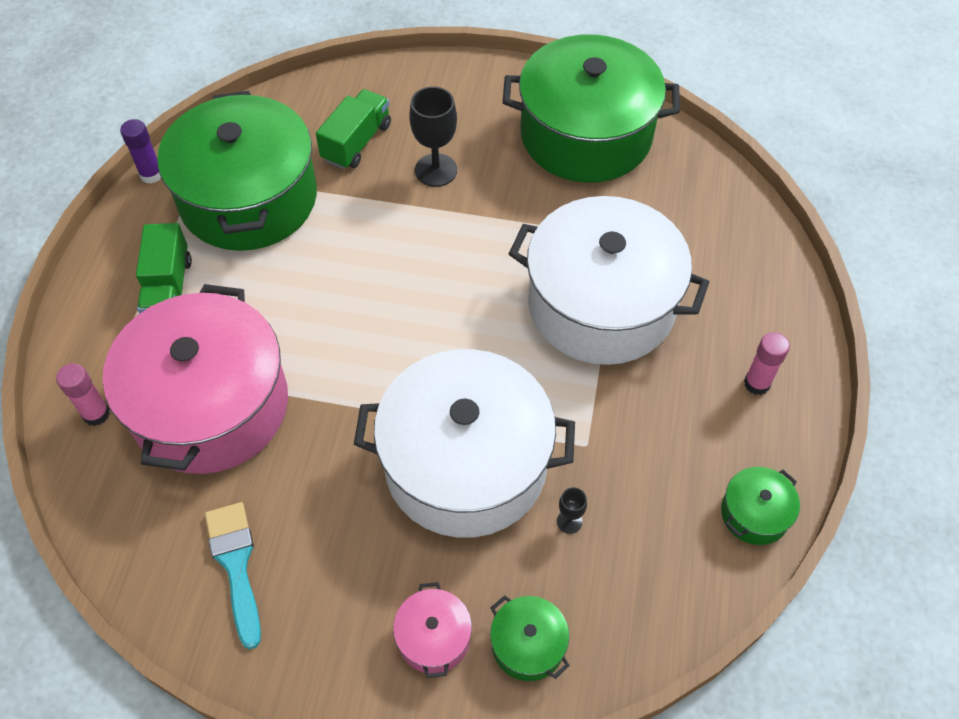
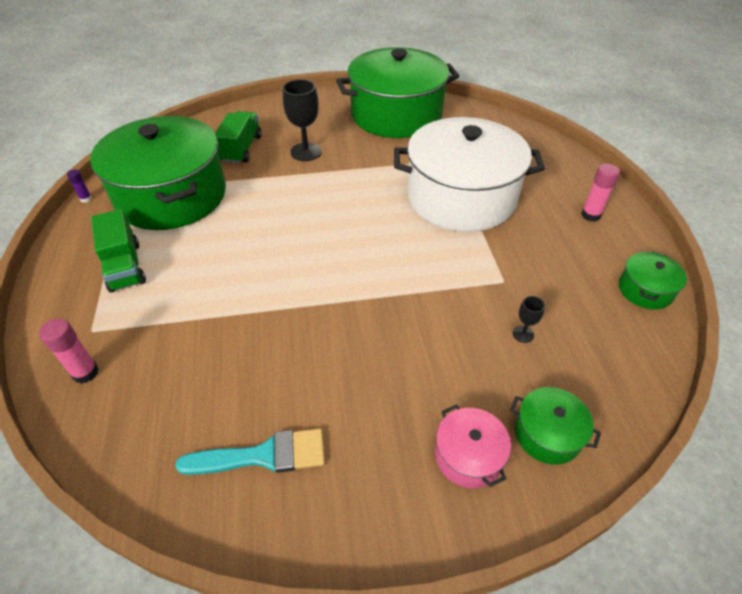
camera: 20 degrees left, 10 degrees down
pink pot [103,284,288,474] -> none
purple glue stick [120,119,161,184] -> purple glue stick [67,170,92,203], size x0.60
turquoise brush [205,502,261,649] -> turquoise brush turned 120 degrees clockwise [175,428,325,475]
white pot [354,349,575,538] -> none

